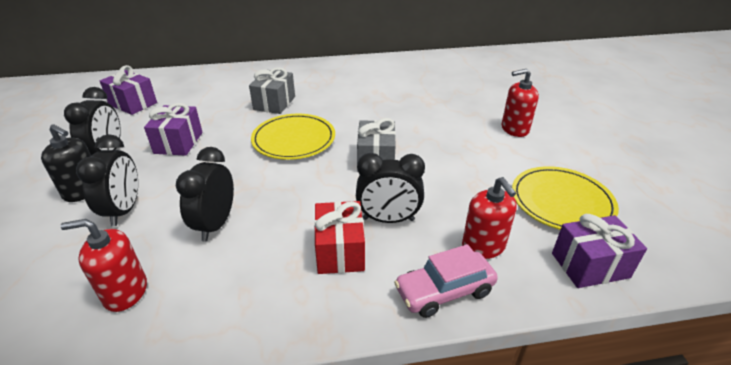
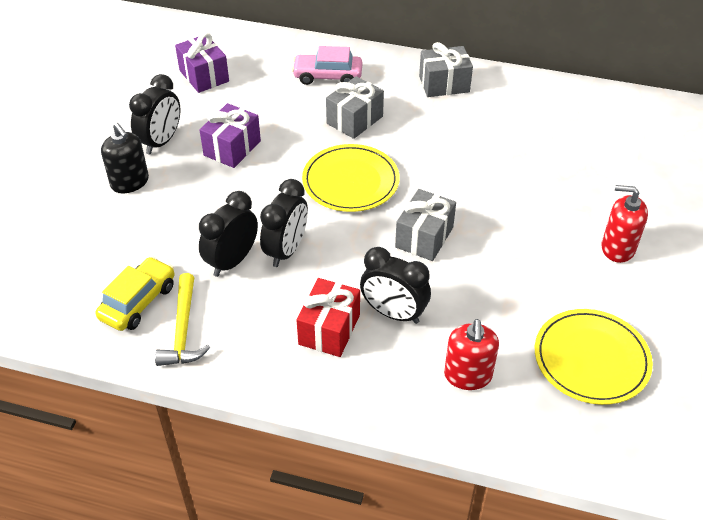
camera: 25 degrees right, 10 degrees up
red soap dispenser [60,219,147,312] -> yellow car [95,257,174,331]
black clock [76,134,138,226] -> black clock moved to [260,179,308,267]
pink car [394,244,498,318] -> pink car moved to [292,46,362,85]
purple gift [552,214,647,288] -> none
none -> yellow hammer [155,273,210,366]
none -> grey gift [419,42,473,97]

